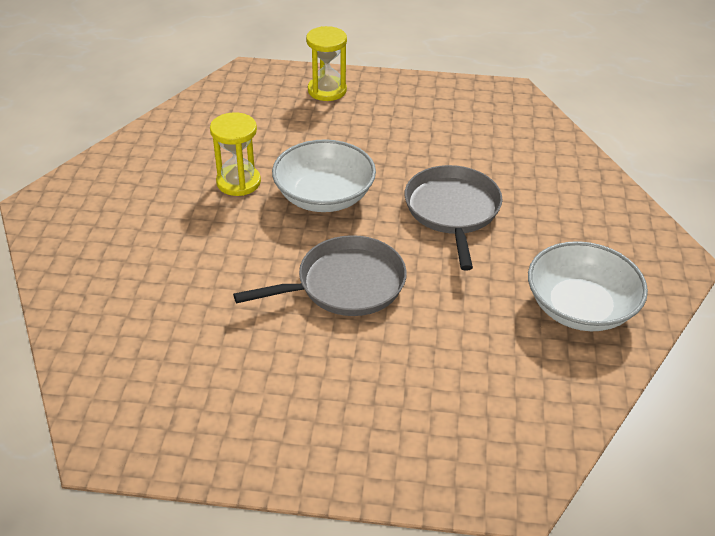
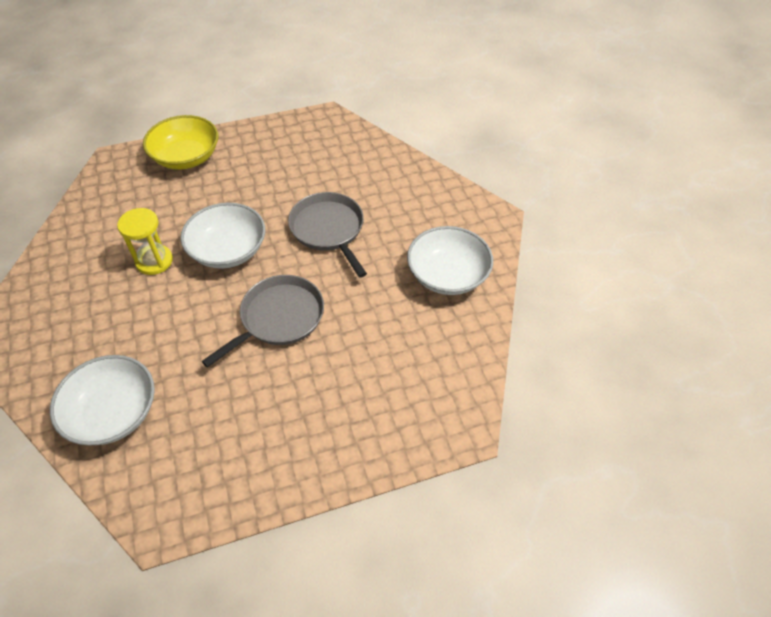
camera: 25 degrees left, 10 degrees up
yellow hourglass [306,26,347,101] -> yellow bowl [143,115,218,170]
none -> white bowl [50,355,155,446]

